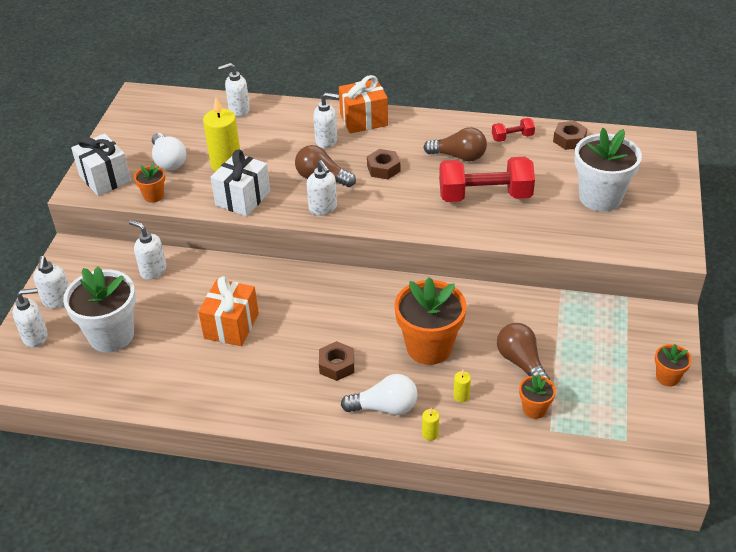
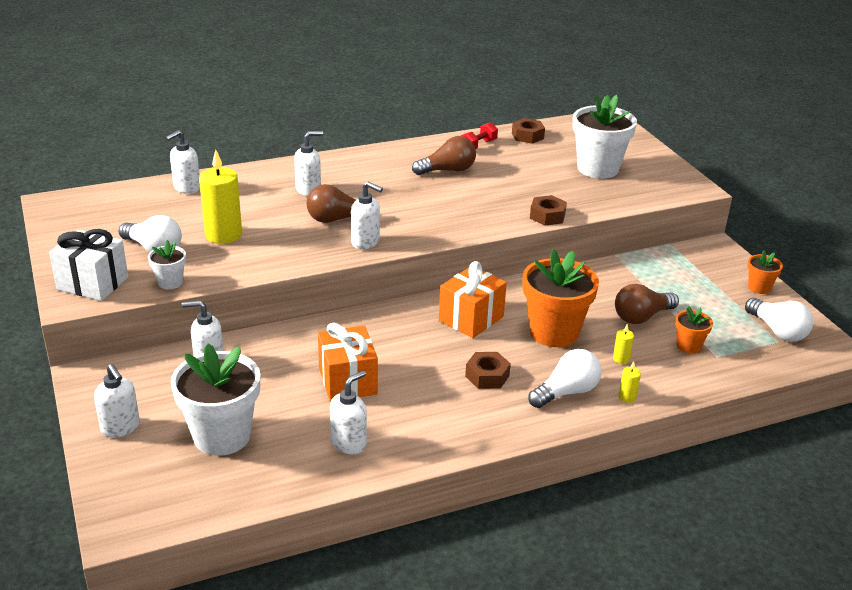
camera: 35 degrees left, 10 degrees down
white soap dispenser [13,288,48,348] -> white soap dispenser moved to [330,371,367,454]
orange flower pot [134,163,165,203] -> white flower pot [148,240,186,289]
white gift [211,150,270,216] -> none
orange gift [339,75,388,133] -> orange gift moved to [439,261,507,338]
brown nut [367,149,400,179] -> brown nut moved to [530,195,567,226]
red dumbbell [439,157,535,202] -> none
brown light bulb [497,323,550,380] -> brown light bulb turned 60 degrees counterclockwise [615,284,679,324]
none -> white light bulb [745,298,813,342]

